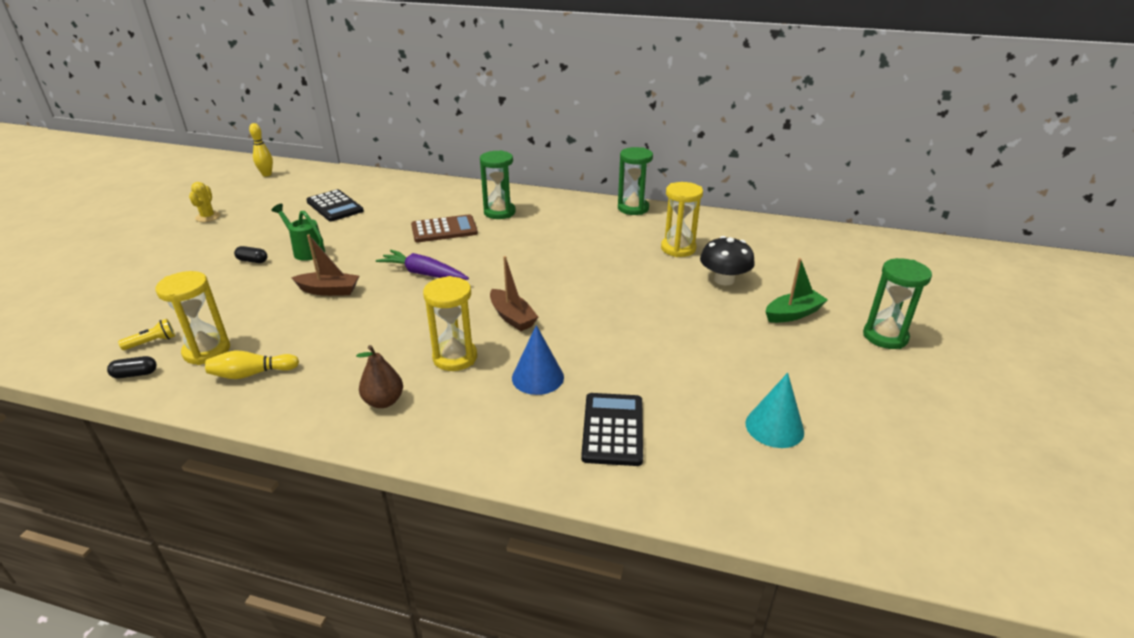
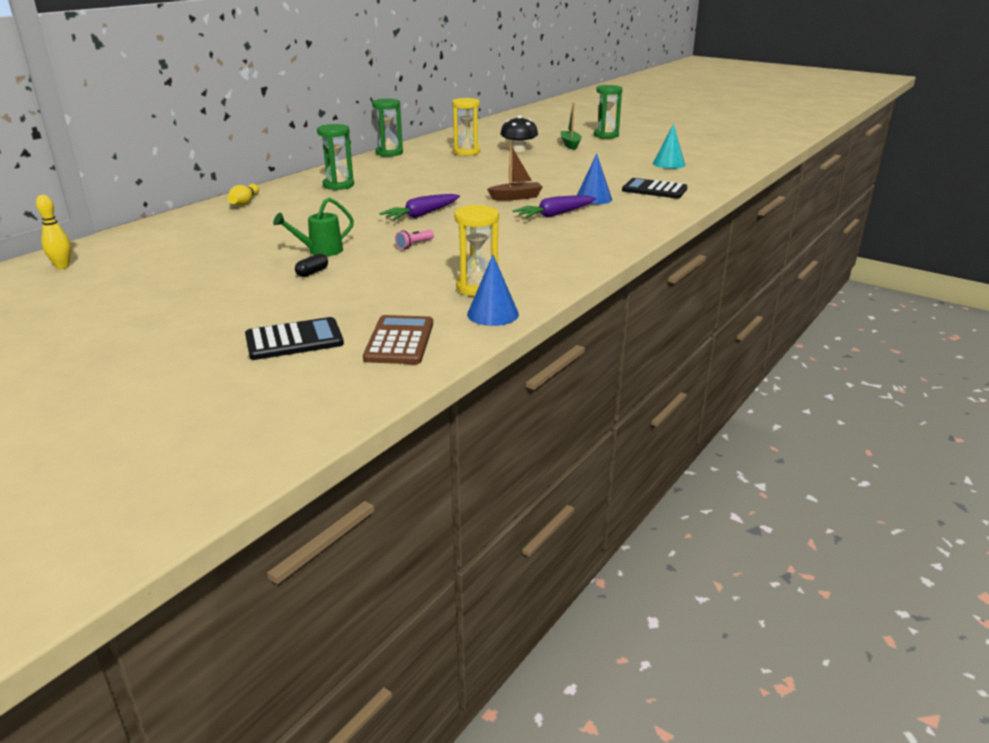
camera: 70 degrees left, 5 degrees down
black capsule [107,356,157,378] -> blue cone [467,255,519,326]
yellow flashlight [118,319,175,350] -> none
yellow cactus [189,182,220,222] -> none
yellow bowling pin [205,351,299,379] -> yellow bowling pin moved to [228,184,259,206]
brown boat [291,234,359,296] -> pink flashlight [395,230,434,249]
black calculator [306,189,364,221] -> black calculator moved to [245,317,344,360]
brown pear [356,345,403,408] -> none
brown calculator [411,214,478,242] -> brown calculator moved to [363,315,433,364]
yellow hourglass [423,276,477,371] -> purple carrot [513,196,596,218]

